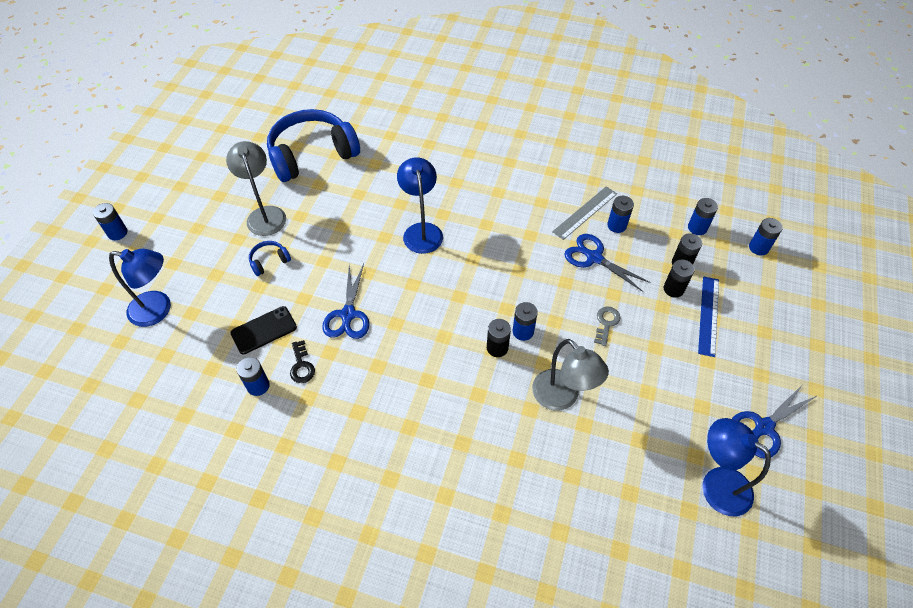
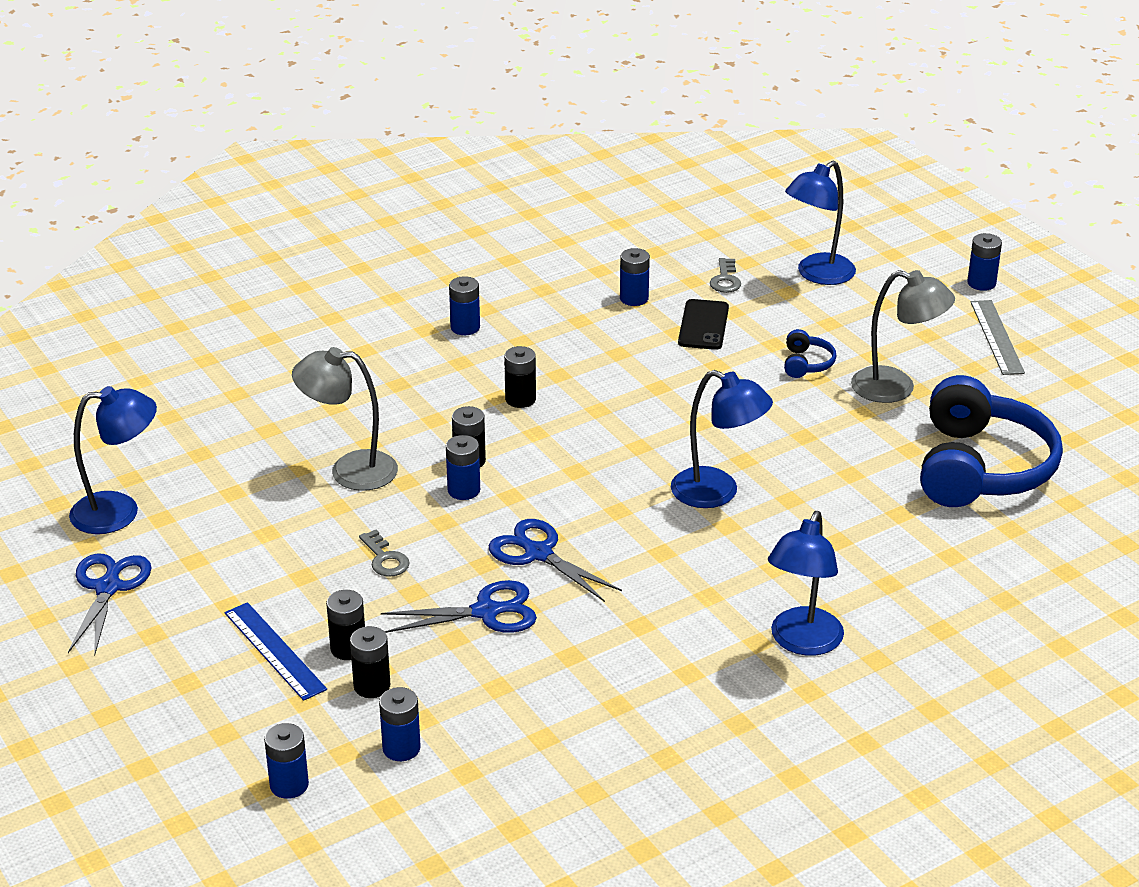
camera: 130 degrees right, 20 degrees down
black key [290,340,315,383] -> none
blue scissors [322,264,369,339] -> blue scissors moved to [489,519,622,602]
grey ruler [552,186,617,240] -> grey ruler moved to [970,300,1025,375]
blue battery [607,196,634,233] -> blue battery moved to [449,276,480,335]
none -> black battery [504,346,536,408]
none -> grey key [710,258,741,293]
none -> blue lamp [768,511,844,656]

